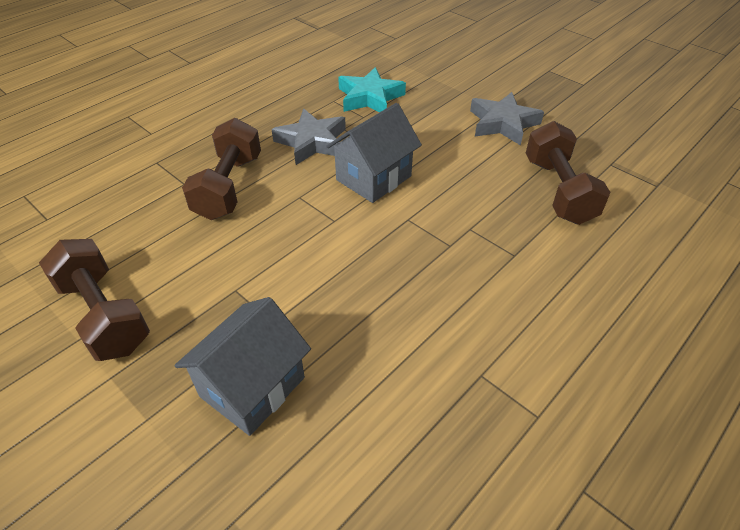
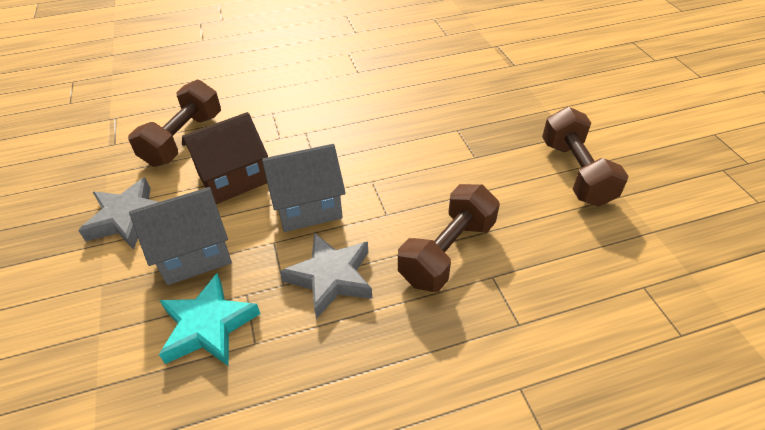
camera: 150 degrees left, 0 degrees up
grey house [174,297,311,436] -> grey house moved to [129,187,232,285]
none -> brown house [182,112,268,204]

